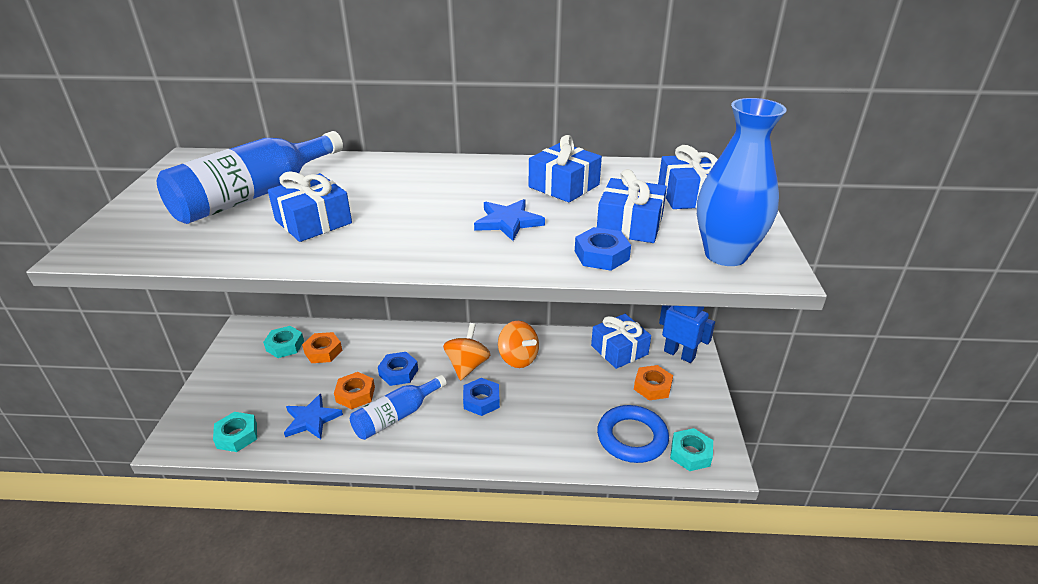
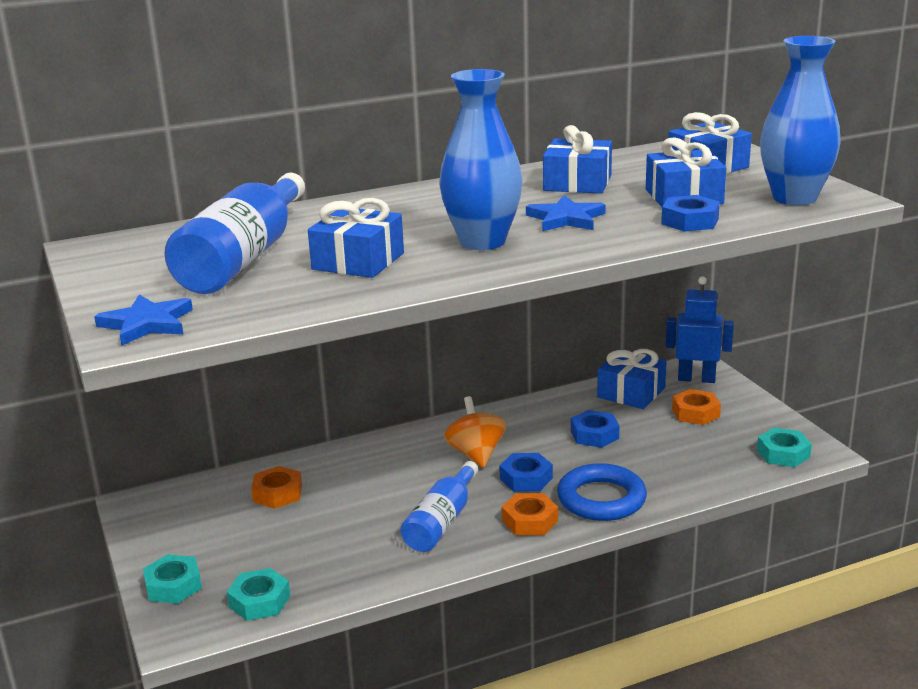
camera: 25 degrees left, 10 degrees down
turquoise nut [263,326,304,358] -> turquoise nut moved to [143,554,202,604]
blue star [284,393,343,439] -> blue star moved to [94,294,193,346]
orange nut [334,372,375,409] -> orange nut moved to [502,493,558,535]
blue nut [378,352,418,386] -> blue nut moved to [571,410,619,448]
orange spinning top [498,321,539,368] -> none
blue ring [597,405,669,463] -> blue ring moved to [557,463,647,521]
none -> blue vase [439,69,523,250]

